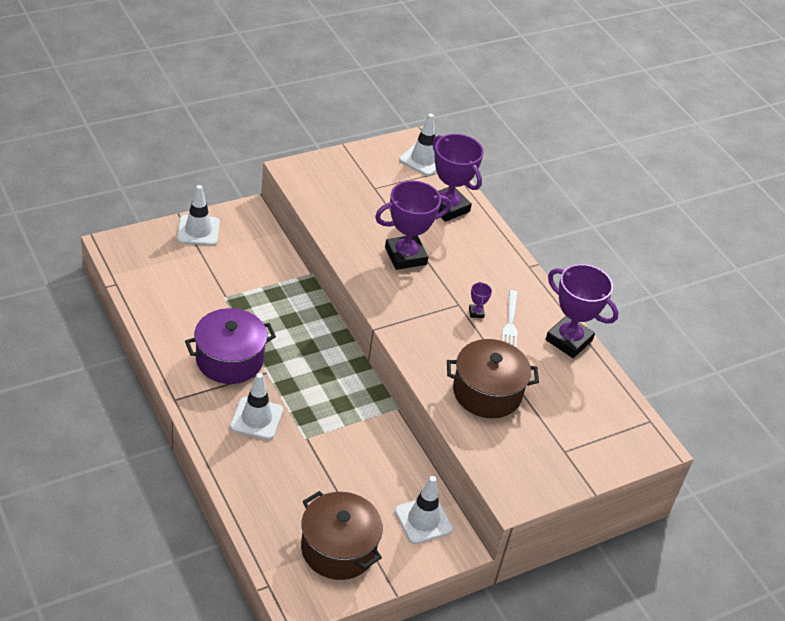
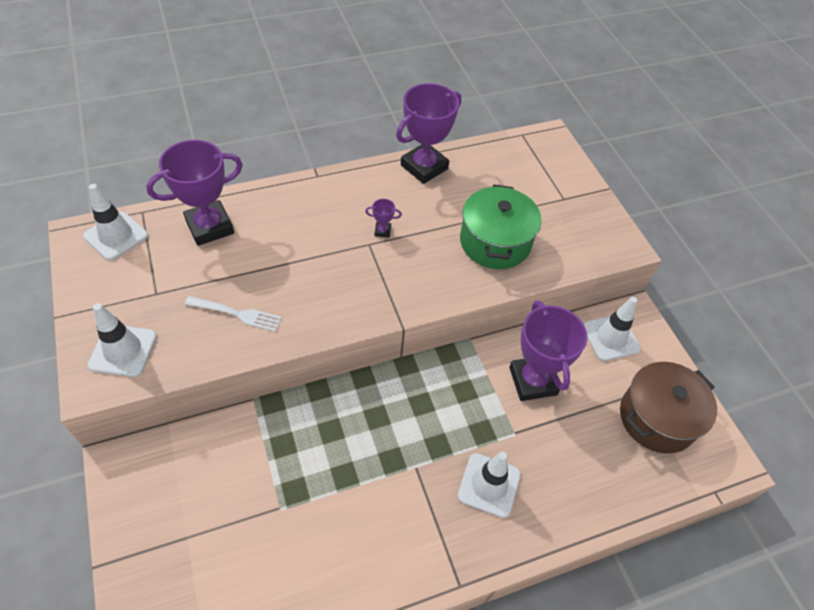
camera: 80 degrees left, 10 degrees up
white traffic cone [177,185,220,246] -> white traffic cone moved to [88,303,157,377]
purple pot [185,308,276,384] -> none
purple trophy [375,181,451,270] -> purple trophy moved to [509,300,587,401]
brown pot [447,339,539,418] -> green pot [460,184,542,269]
white fork [502,290,518,347] -> white fork moved to [185,296,282,332]

